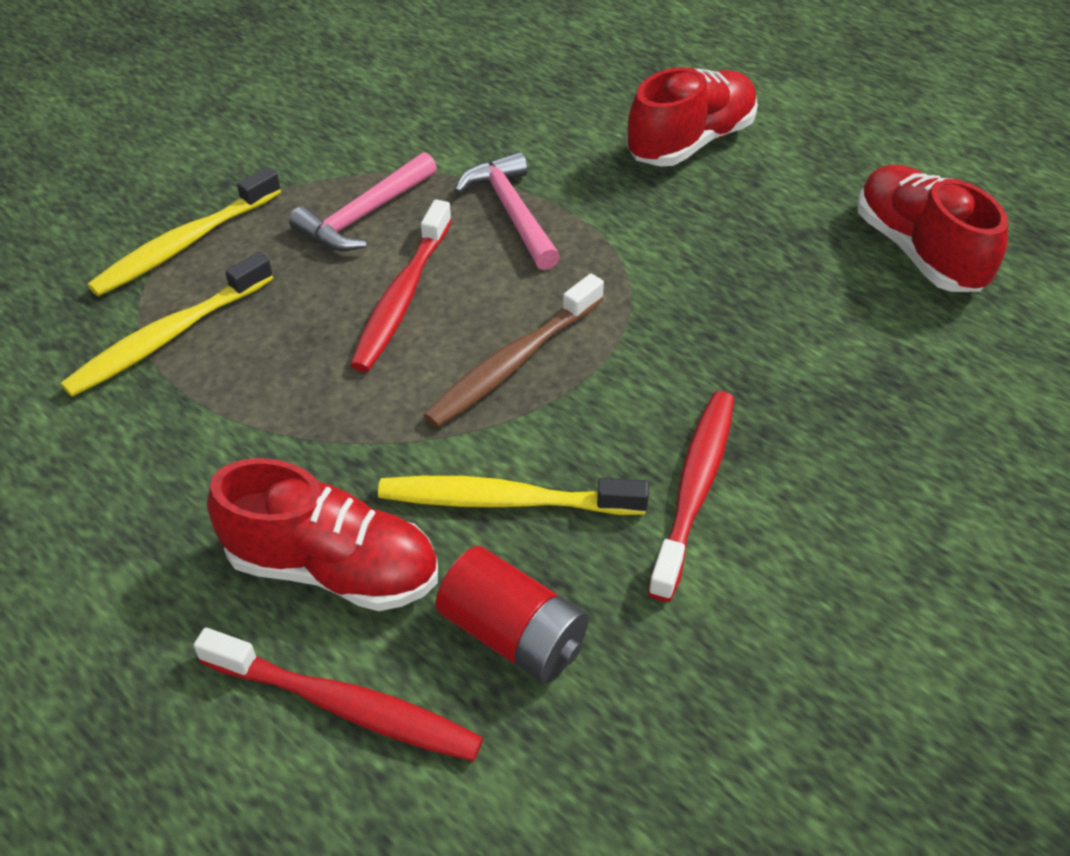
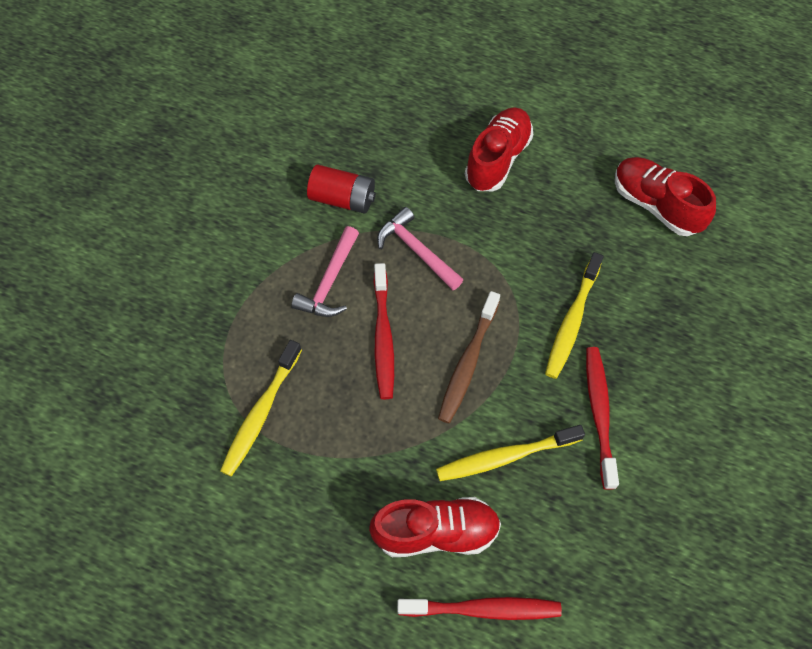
camera: 20 degrees left, 15 degrees up
yellow toothbrush [87,167,281,296] -> yellow toothbrush moved to [545,252,604,379]
red battery [436,546,589,683] -> red battery moved to [307,165,376,214]

